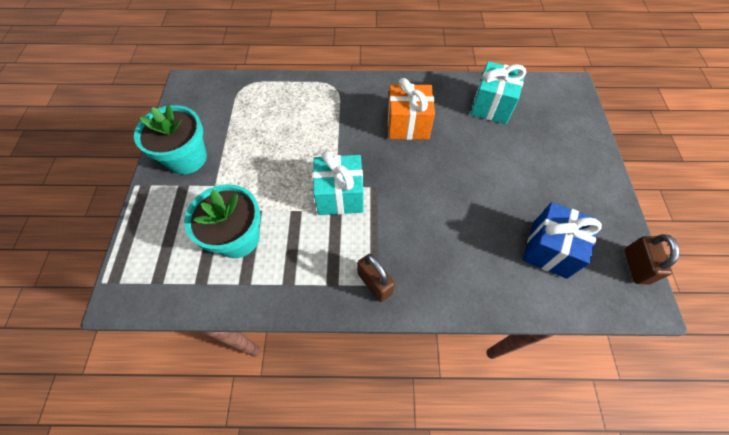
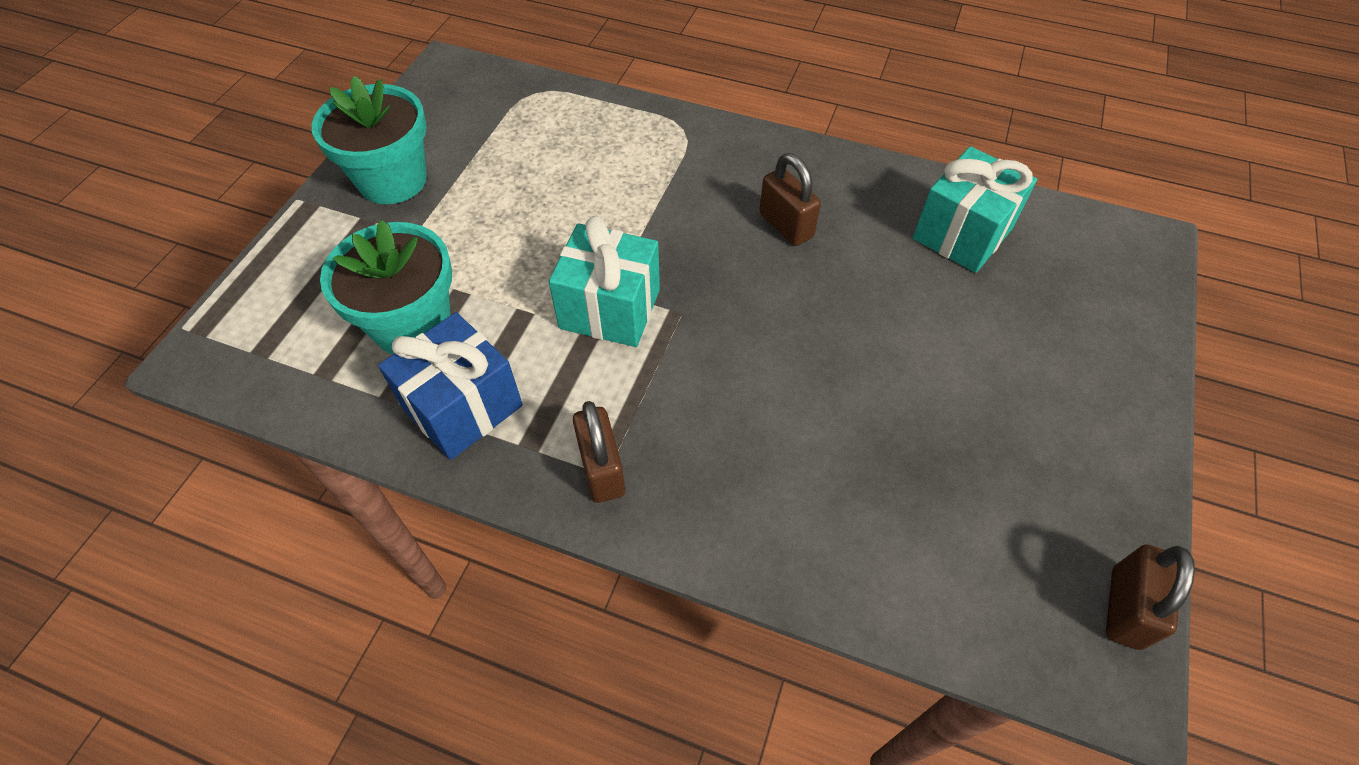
camera: 20 degrees right, 5 degrees down
orange gift [388,78,435,140] -> brown padlock [759,153,821,246]
blue gift [523,202,602,279] -> blue gift moved to [378,312,523,460]

